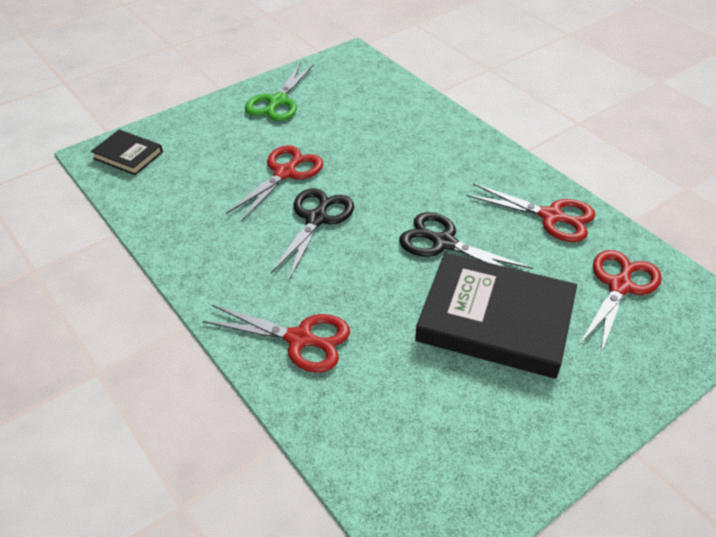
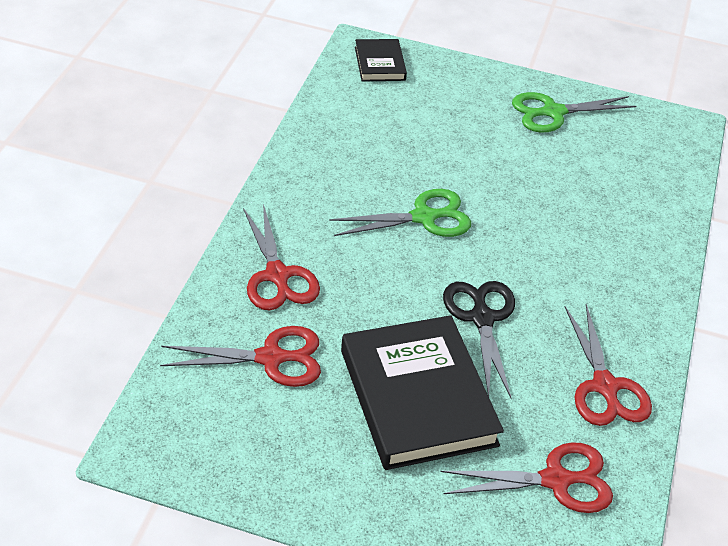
camera: 50 degrees right, 0 degrees up
red scissors [226,145,323,222] -> red scissors moved to [160,326,321,387]
black scissors [271,188,354,280] -> green scissors [329,189,471,237]

